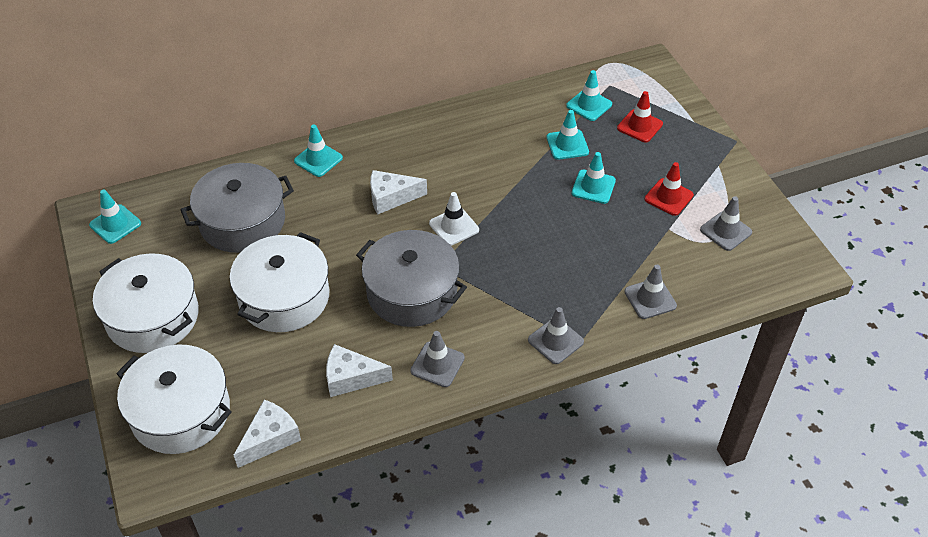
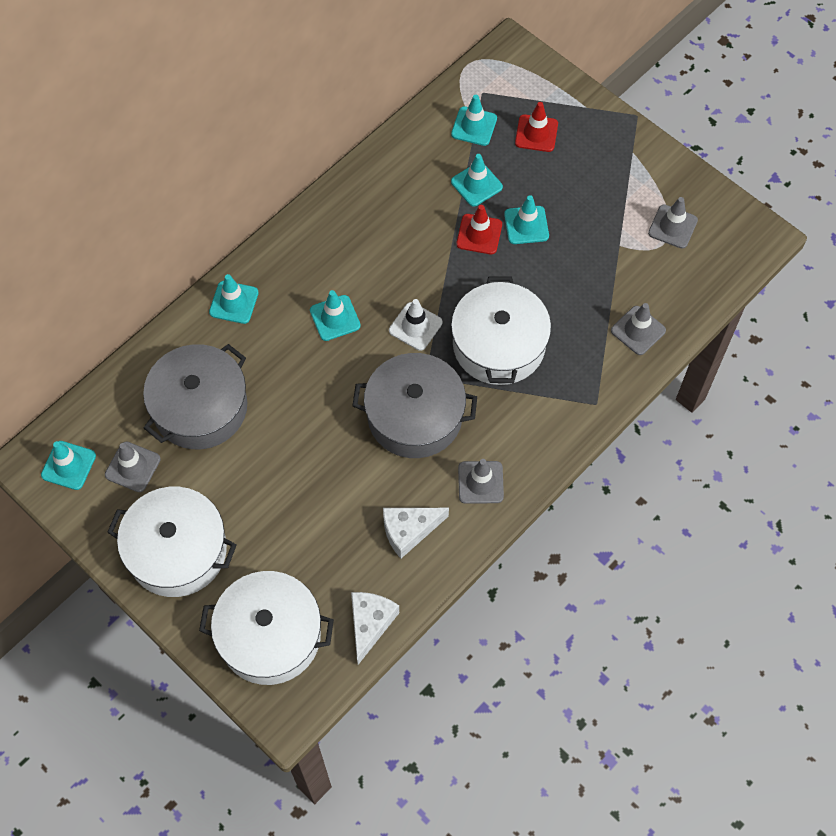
camera: 25 degrees left, 15 degrees up
white pot [230,232,330,332] -> white pot moved to [451,276,551,385]
white cheese [370,170,427,214] -> turquoise traffic cone [310,290,361,341]
grey traffic cone [528,307,584,364] -> grey traffic cone moved to [105,441,161,492]
red traffic cone [644,162,694,216] -> red traffic cone moved to [456,205,502,254]

